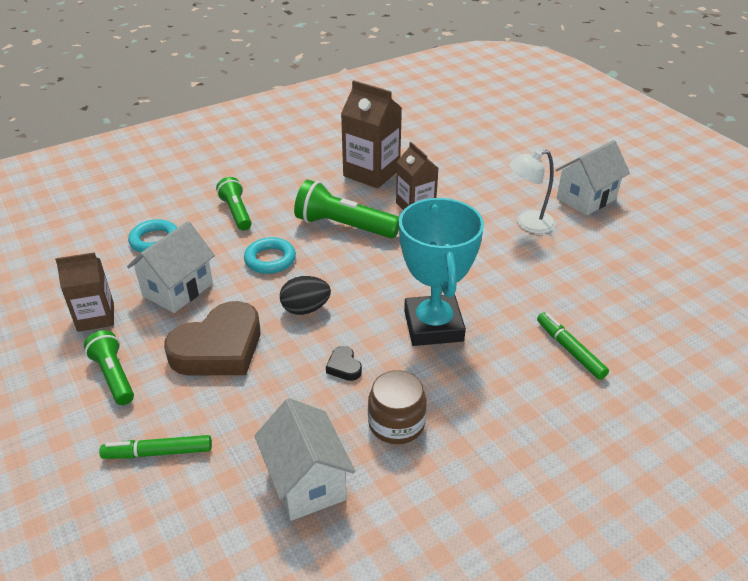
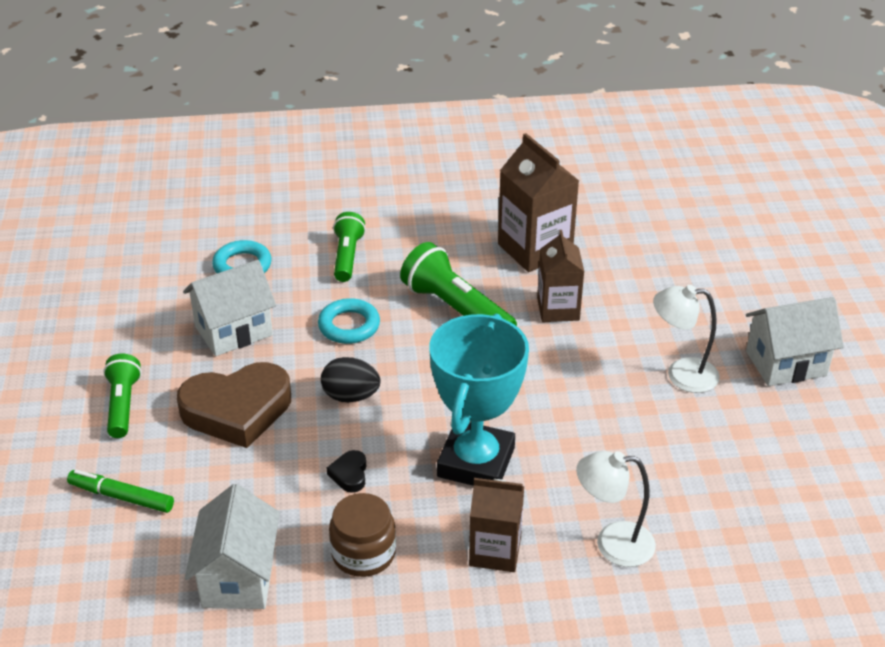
camera: 25 degrees right, 0 degrees up
brown carton [55,252,114,332] -> brown carton moved to [469,478,524,572]
green marker [537,312,609,380] -> white lamp [576,451,656,567]

